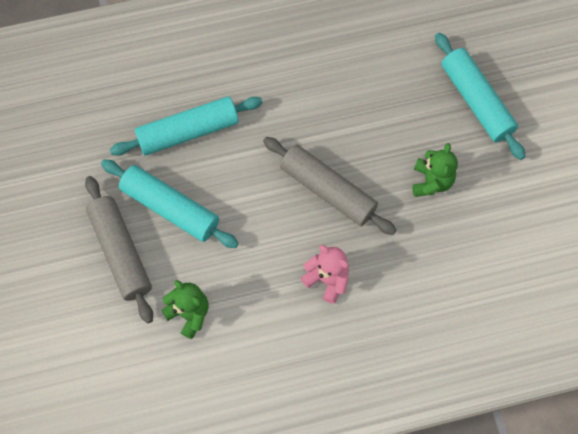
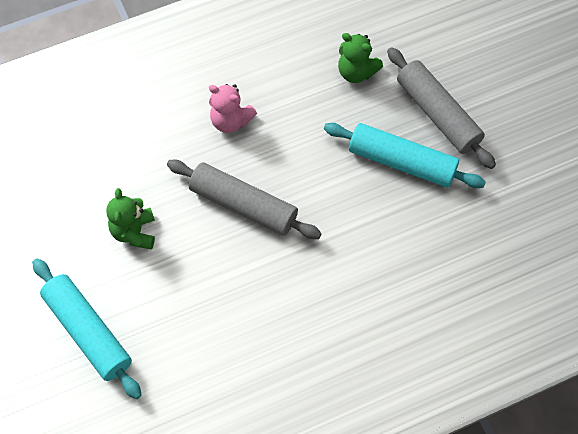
camera: 170 degrees right, 5 degrees down
turquoise rolling pin [110,96,263,156] -> none

